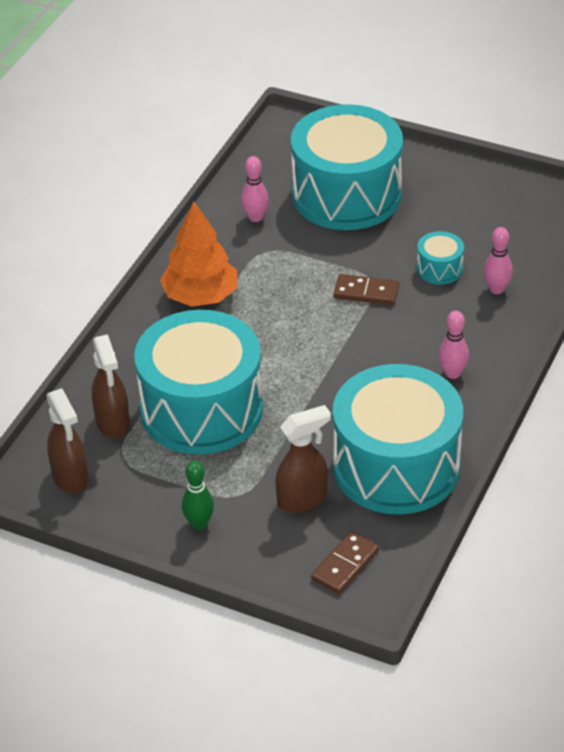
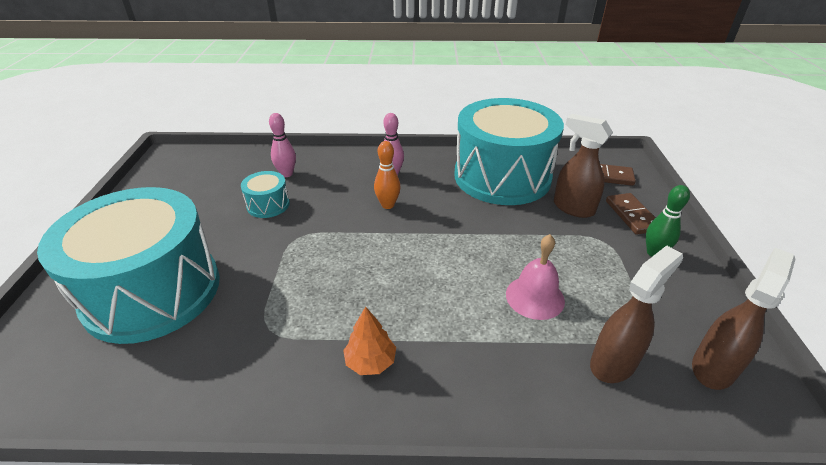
camera: 115 degrees left, 5 degrees down
turquoise drum [134,310,263,455] -> pink bell [506,234,565,320]
orange tree [160,201,237,307] -> orange tree [343,306,396,375], size x0.53
pink bowling pin [241,156,269,222] -> none
brown domino [334,274,399,305] -> brown domino moved to [606,193,655,235]
none -> orange bowling pin [374,141,401,209]

